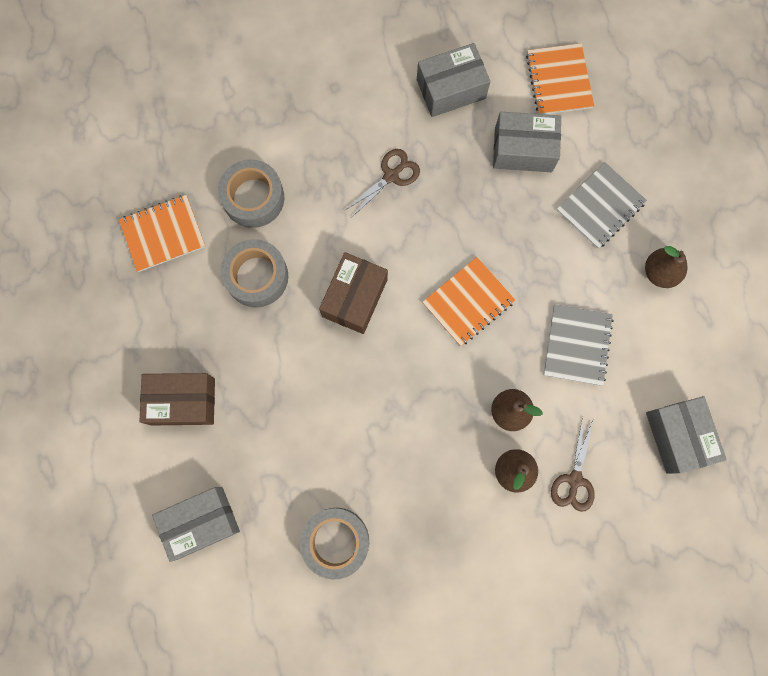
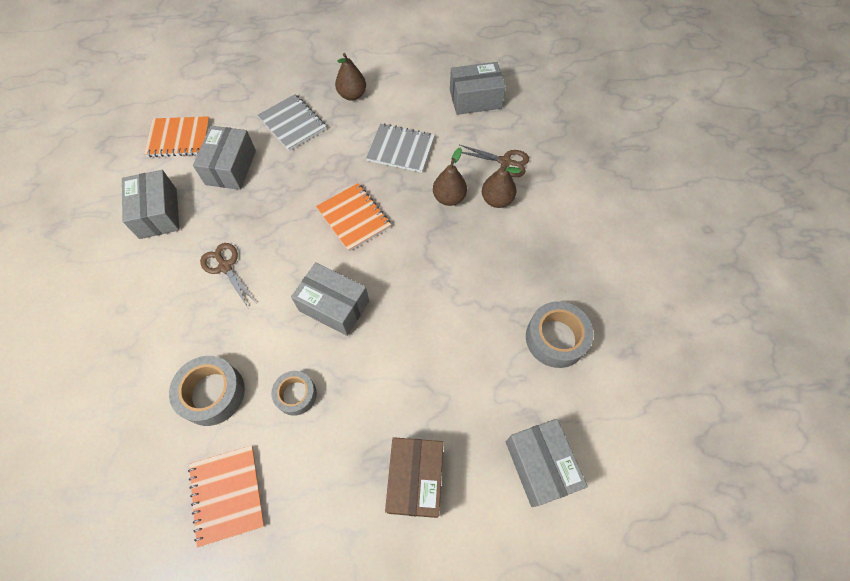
camera: 85 degrees left, 15 degrees down
grey tape [221,239,288,307] -> grey tape [271,371,317,416], size x0.64
brown box [319,252,388,334] -> grey box [291,262,369,336]

